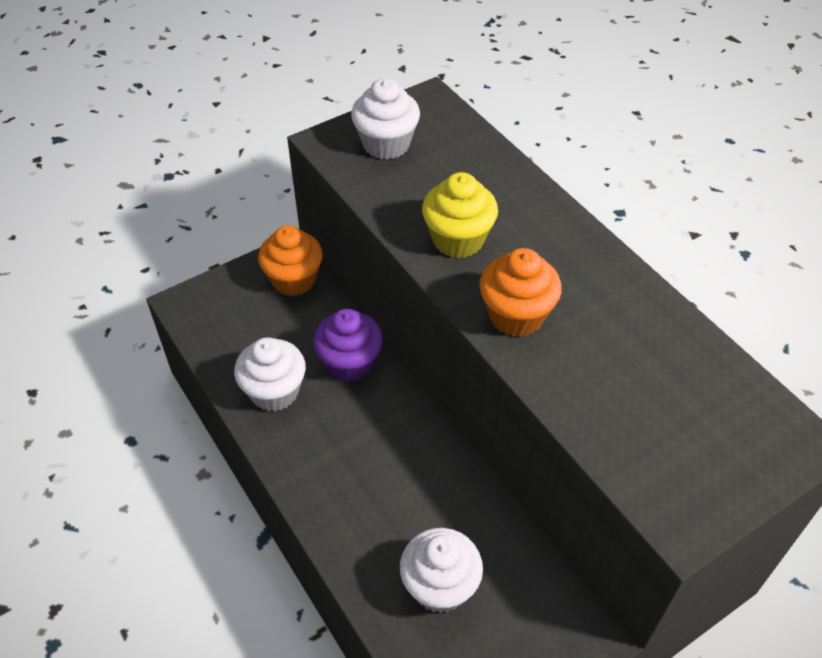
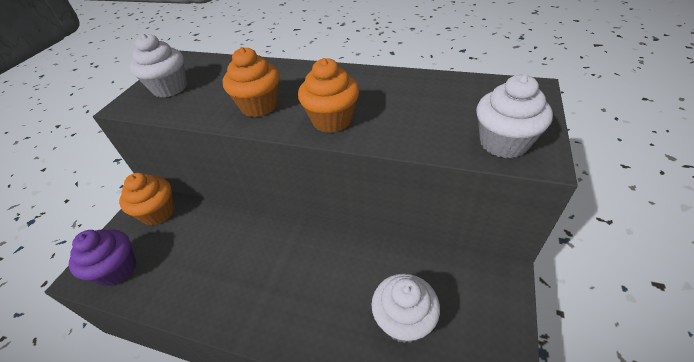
camera: 35 degrees left, 5 degrees down
white cupcake [234,337,306,411] -> white cupcake moved to [476,74,553,158]
purple cupcake [313,309,383,382] -> purple cupcake moved to [69,229,137,286]
yellow cupcake [422,172,498,258] -> orange cupcake [223,47,280,117]

